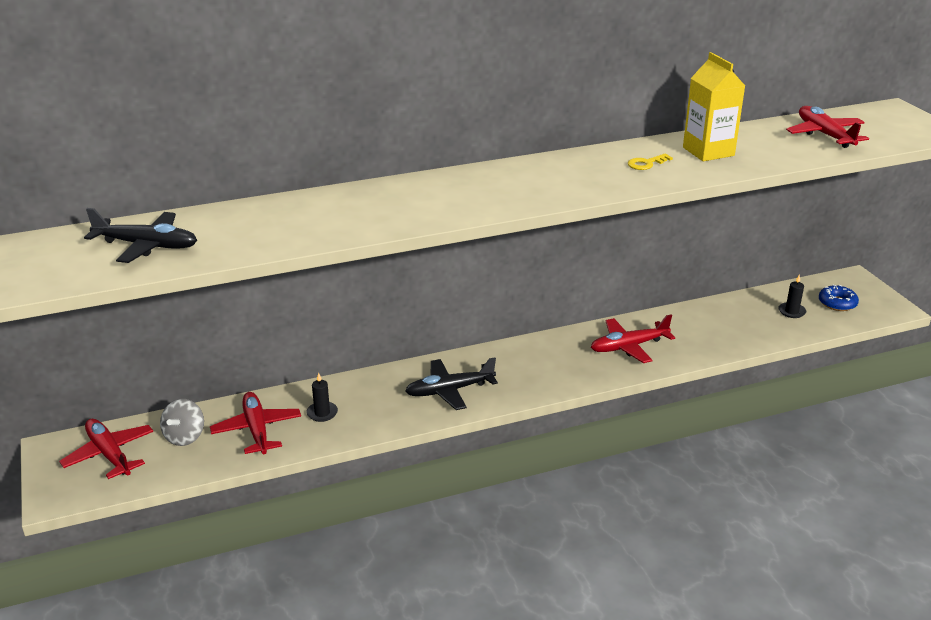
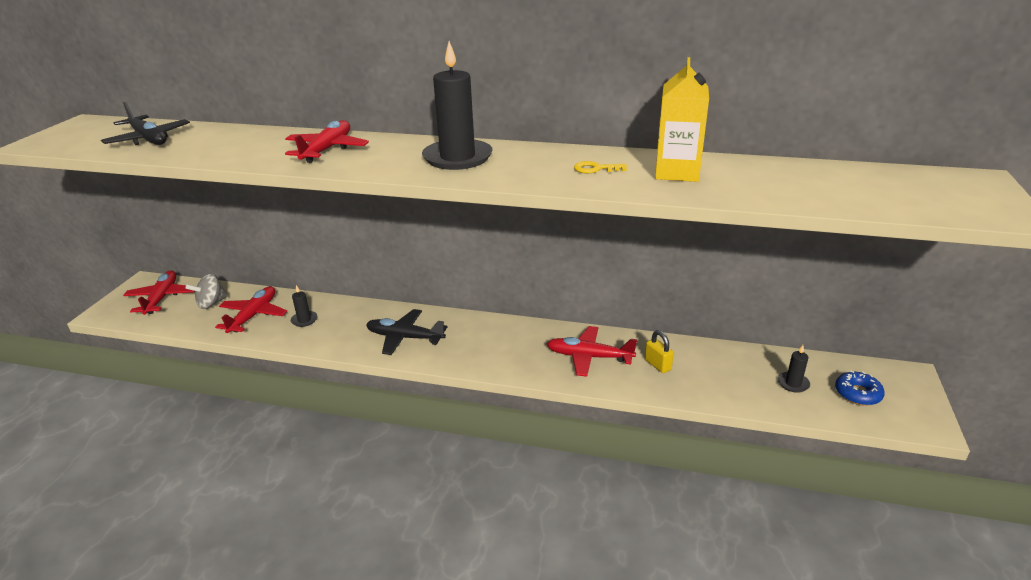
camera: 35 degrees right, 0 degrees up
red plane [786,106,869,148] -> red plane moved to [285,120,369,163]
none -> black candle [422,41,493,170]
none -> yellow padlock [645,330,674,373]

